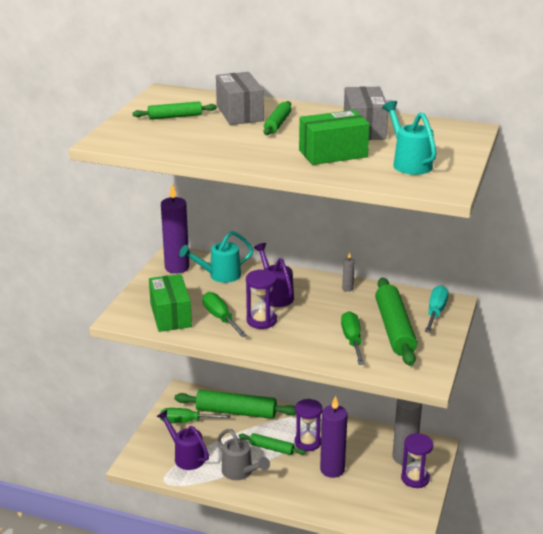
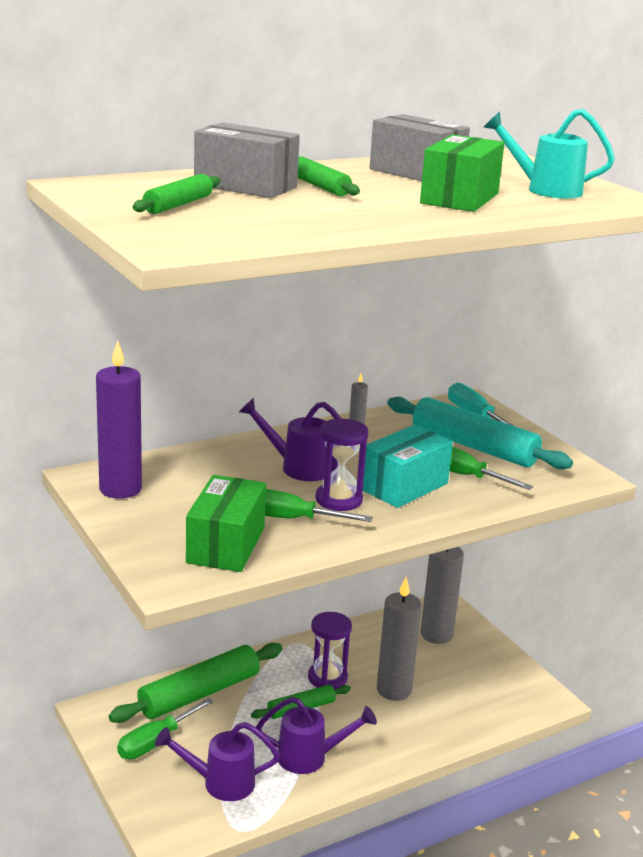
camera: 50 degrees left, 5 degrees down
green box [149,274,192,332] -> green box turned 75 degrees clockwise [186,475,266,572]
turquoise watering can [179,231,253,283] -> none
grey watering can [217,429,270,480] -> purple watering can [256,697,377,774]
purple candle [320,396,348,478] -> grey candle [377,577,422,701]
green rolling pin [375,278,417,366] -> turquoise rolling pin [387,397,573,469]
purple hourglass [401,433,433,488] -> none
none -> turquoise box [363,425,453,508]

